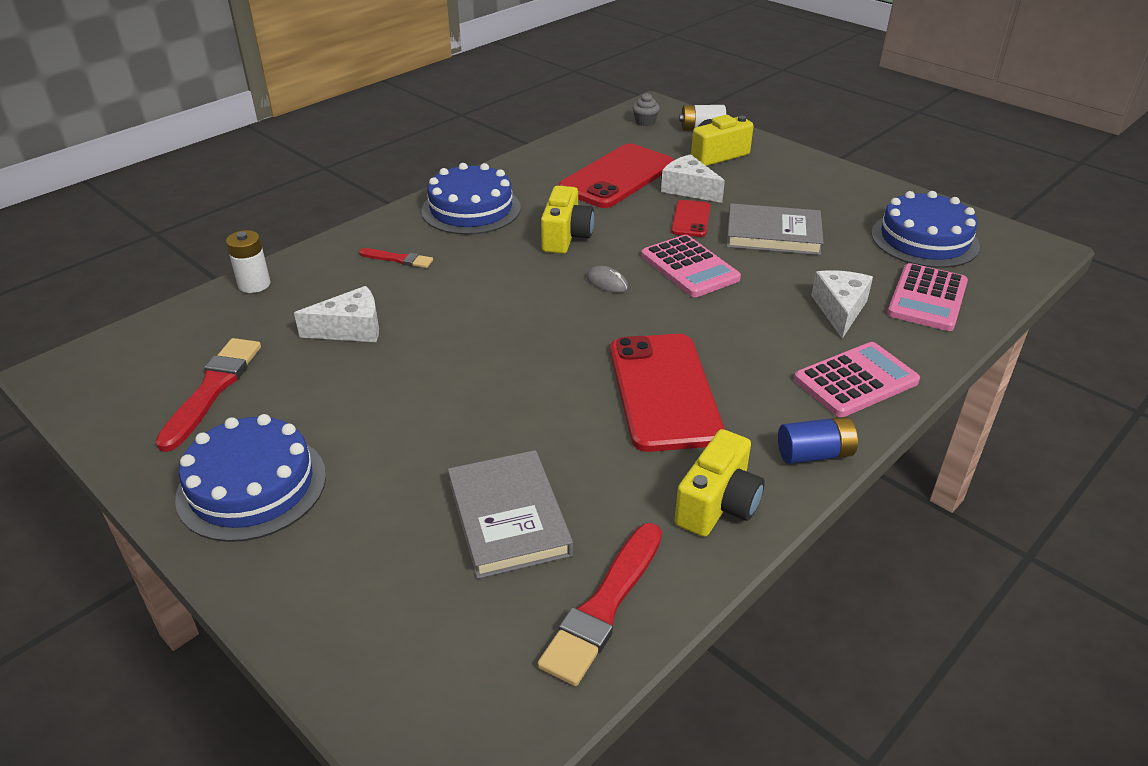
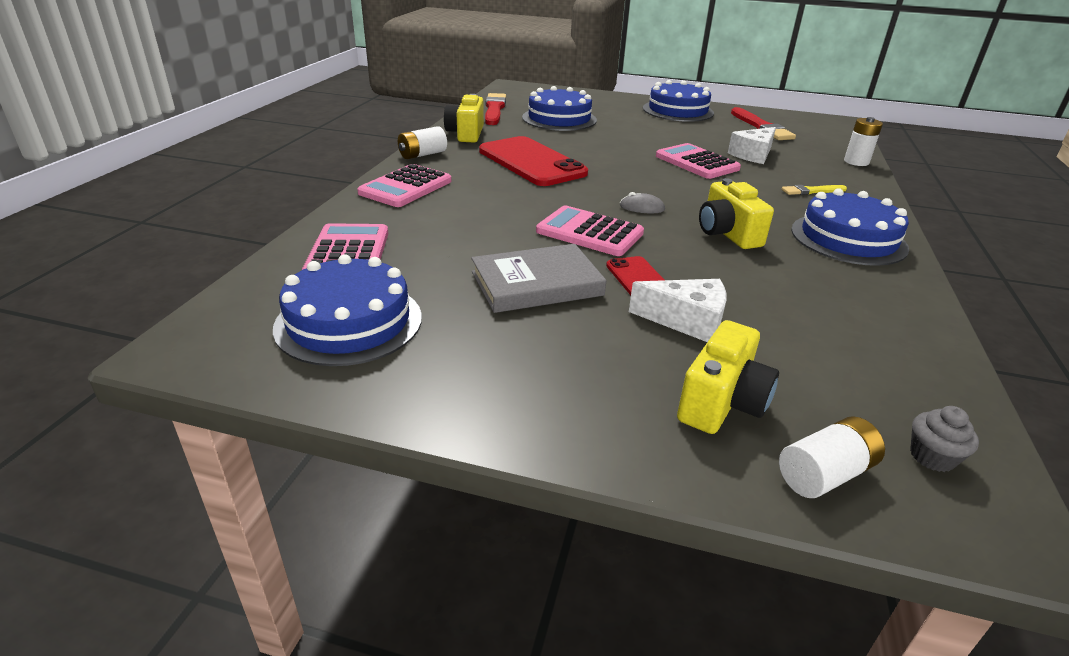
camera: 150 degrees right, 5 degrees down
red brush [359,248,433,268] -> yellow brush [782,185,847,195]
grey book [448,450,573,579] -> blue cake [522,86,597,131]
red phone [559,144,674,208] -> none
blue battery [778,417,858,464] -> white battery [398,126,447,159]
white cheese [811,270,873,339] -> none
none -> pink calculator [656,143,741,179]

